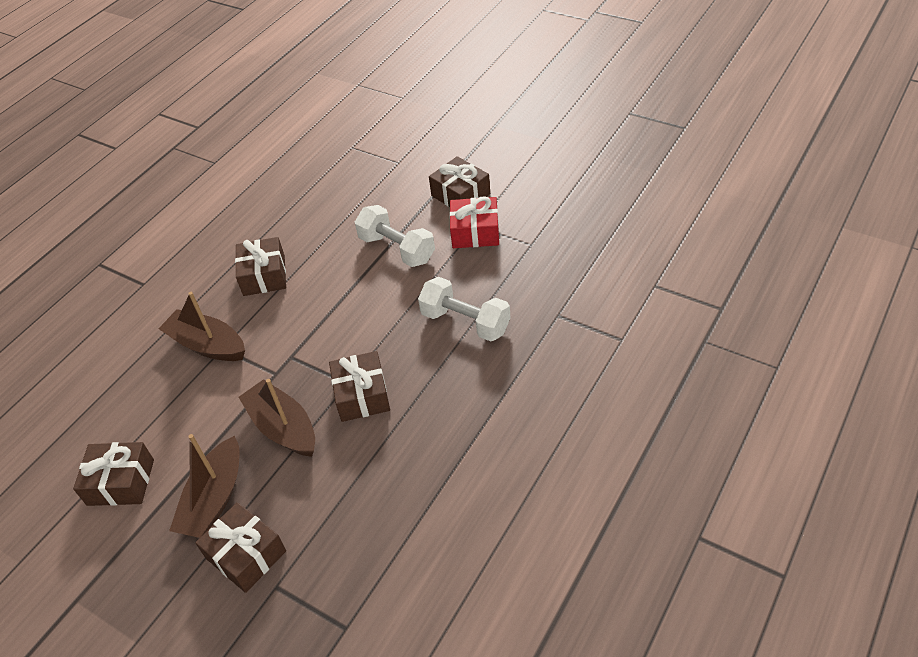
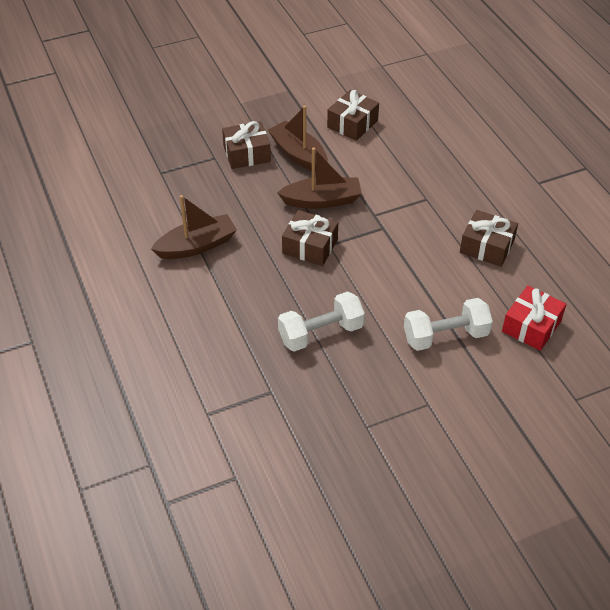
camera: 120 degrees right, 0 degrees up
brown boat [158,292,245,361] -> brown boat moved to [151,195,237,259]
brown gift [429,156,490,207] -> none
red gift [449,196,499,248] -> red gift moved to [502,285,566,351]

